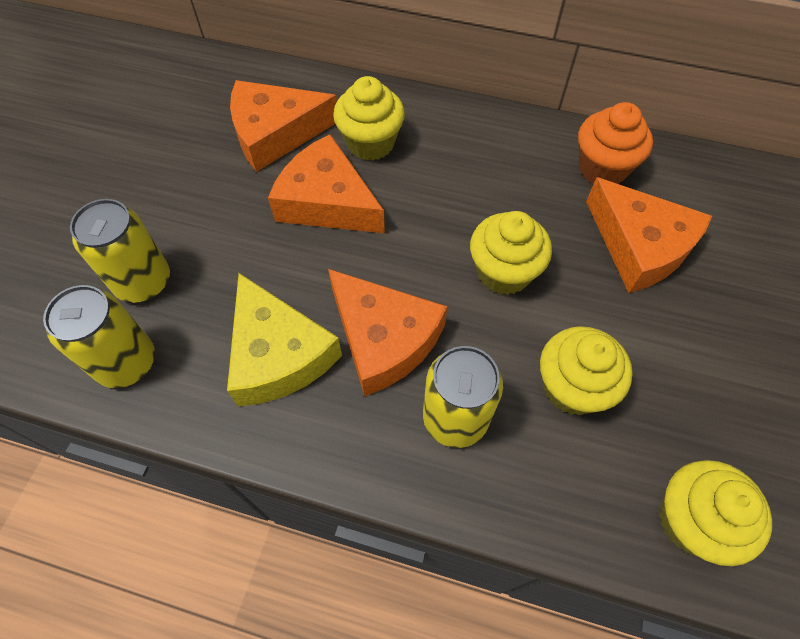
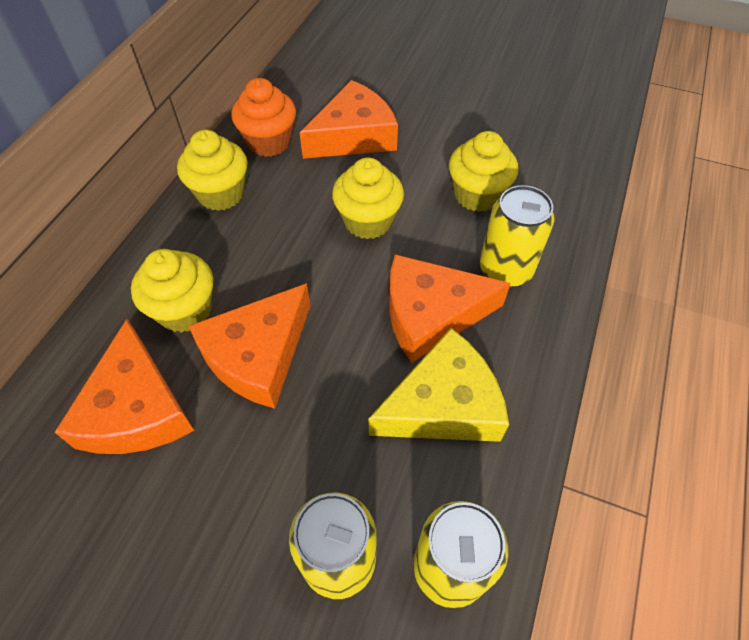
camera: 85 degrees left, 5 degrees down
orange cheese [328,269,448,397] -> orange cheese turned 150 degrees counterclockwise [389,254,511,363]
yellow cupcake [659,460,772,566] -> yellow cupcake moved to [177,130,247,211]

